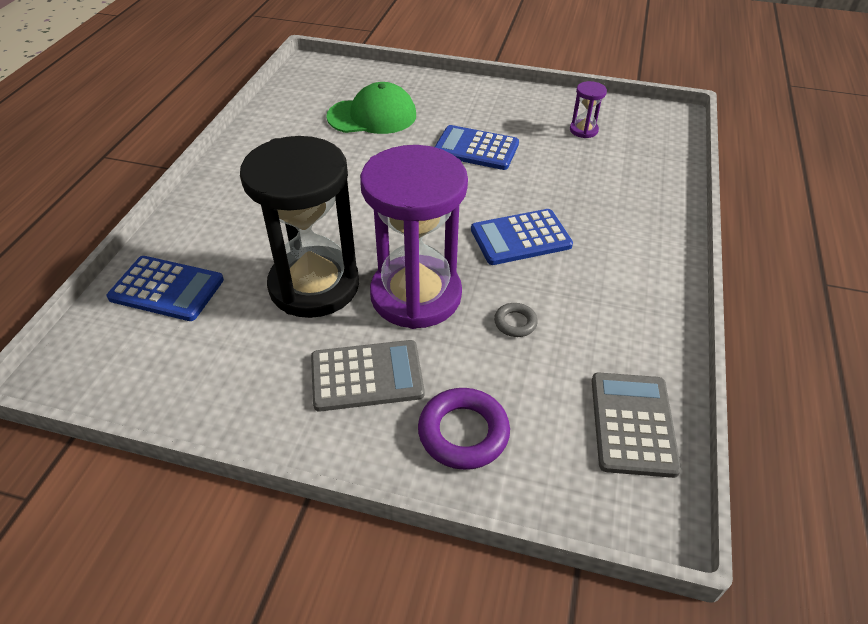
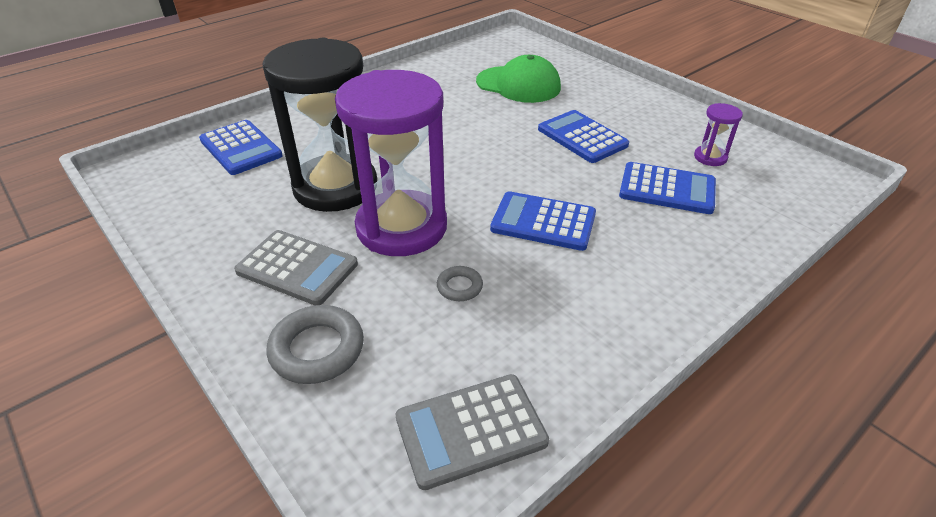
camera: 35 degrees right, 5 degrees down
purple ring [418,388,510,470] -> grey ring [267,305,364,384]
grey calculator [592,372,681,478] -> grey calculator turned 150 degrees counterclockwise [396,374,549,490]
none -> blue calculator [619,162,716,214]

